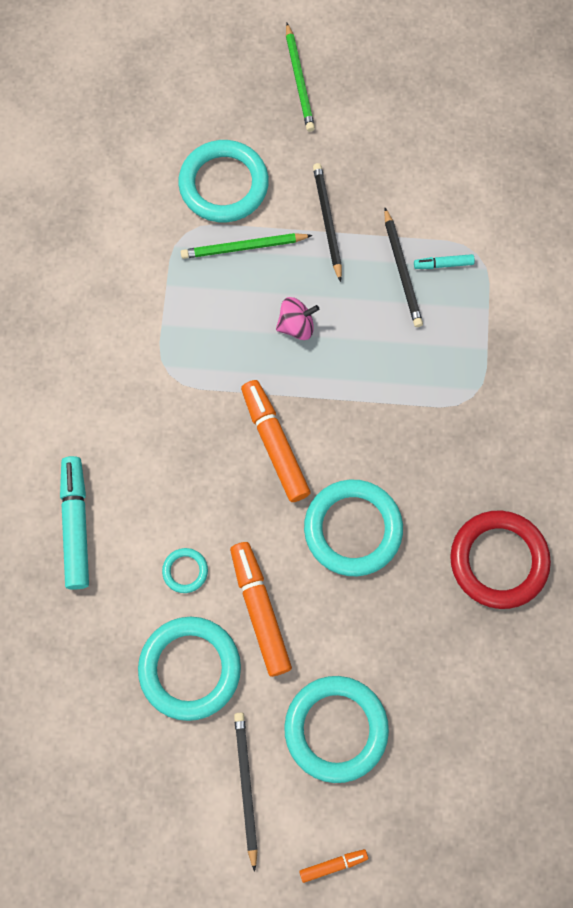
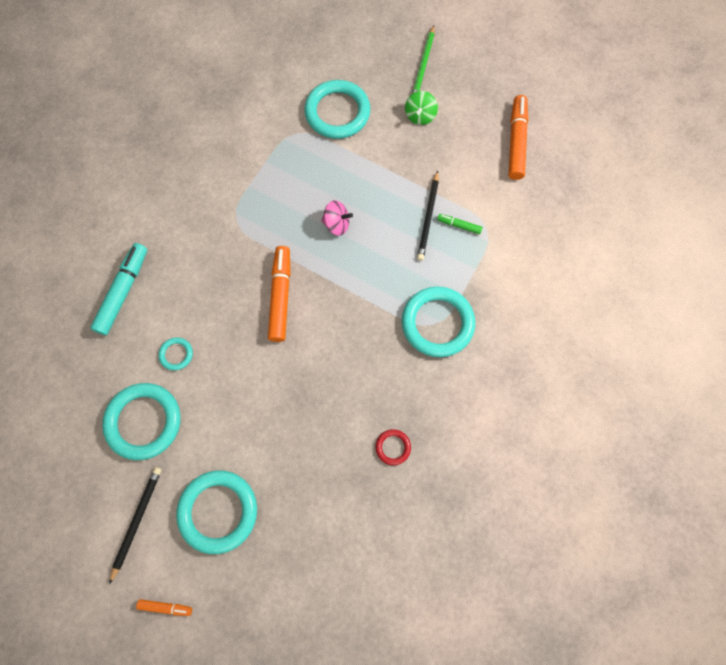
camera: 25 degrees right, 0 degrees up
green pencil [181,233,313,259] -> none
orange marker [230,542,292,677] -> orange marker moved to [508,95,528,180]
turquoise ring [304,479,403,576] -> turquoise ring moved to [402,287,475,357]
black pencil [313,163,342,282] -> none
turquoise marker [414,254,475,269] -> green marker [437,214,483,234]
red ring [450,511,551,609] -> red ring [375,429,411,465], size x0.46
none -> green spinning top [405,91,438,125]

